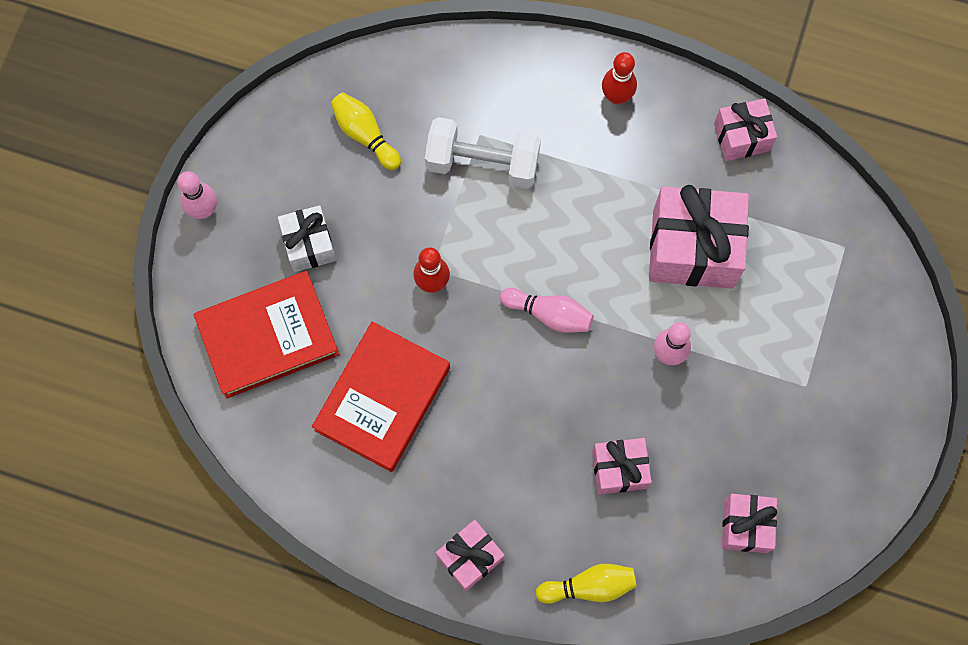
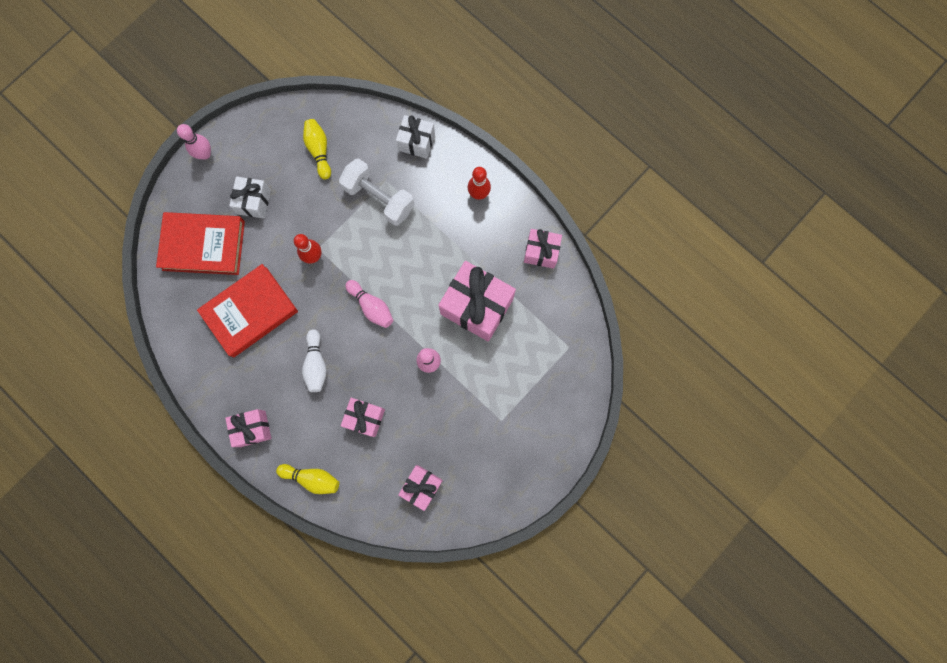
camera: 25 degrees right, 5 degrees up
none -> white bowling pin [302,329,327,392]
none -> white gift [396,115,435,159]

